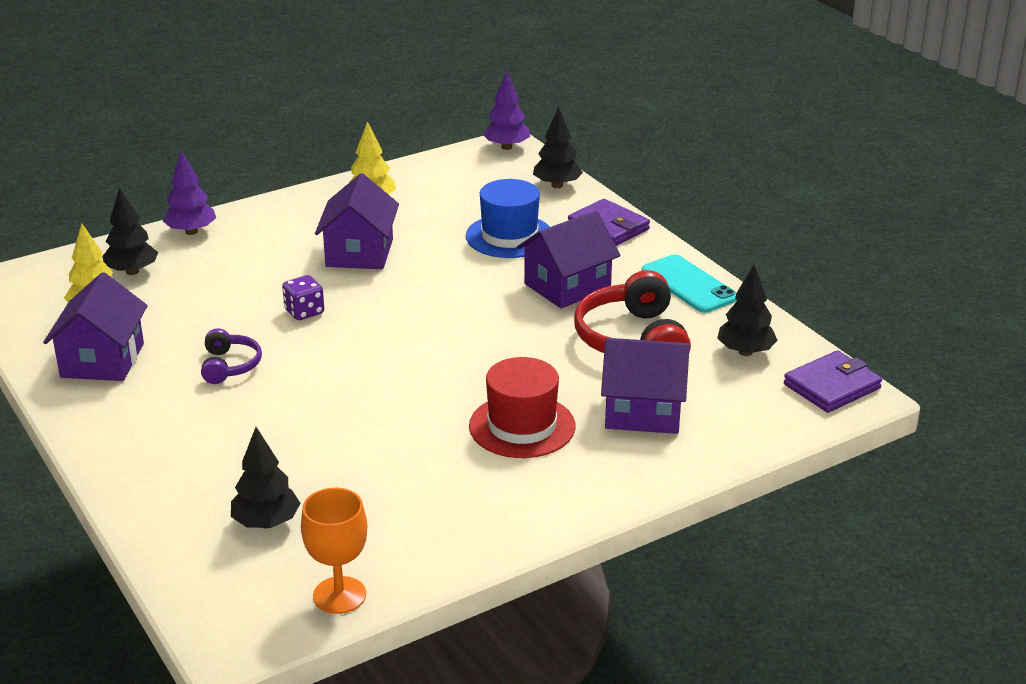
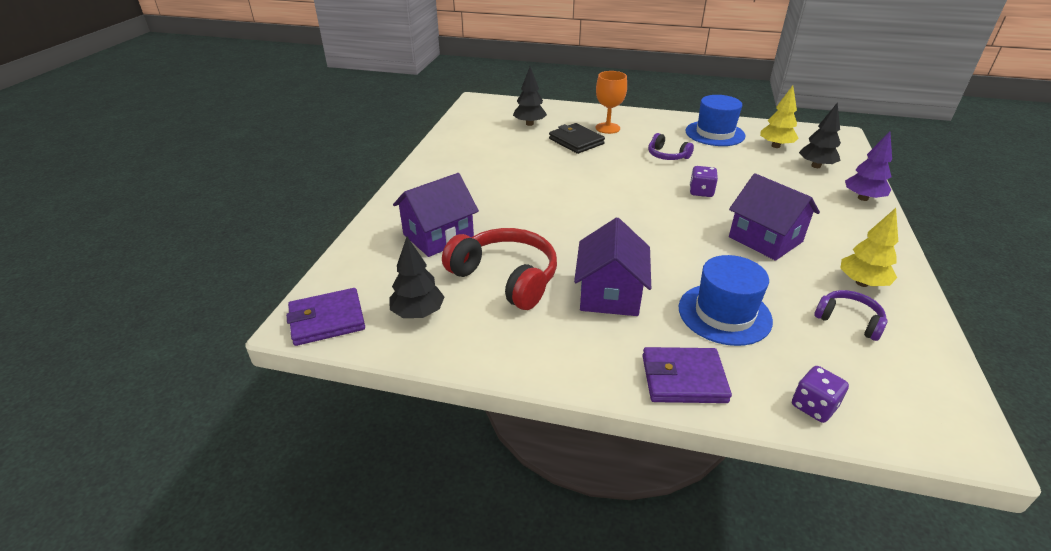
camera: 135 degrees right, 5 degrees up
purple house [43,272,148,381] -> blue hat [685,95,745,146]
orange goblet [301,488,367,614] -> orange goblet moved to [596,71,627,134]
red hat [469,357,575,458] -> none
purple tree [483,71,530,150] -> none
black tree [533,107,583,188] -> purple dice [792,366,849,423]
turquoise phone [642,254,737,313] -> none
purple wallet [784,350,882,413] -> purple wallet turned 60 degrees clockwise [286,288,365,346]
none -> black wallet [549,123,605,154]
none -> purple headphones [814,290,888,341]

